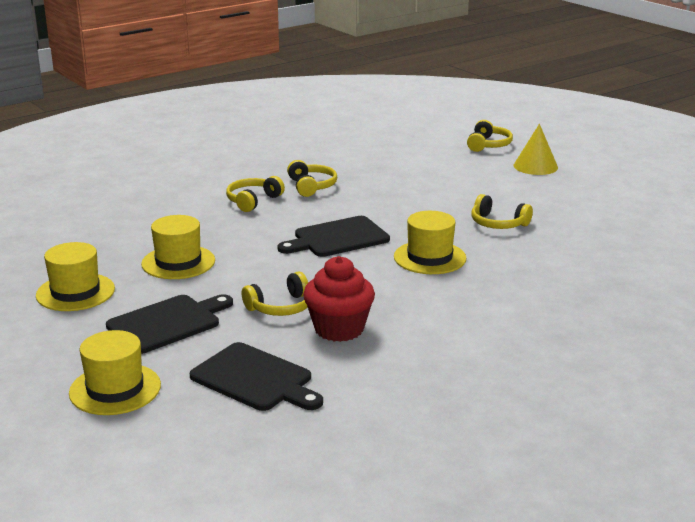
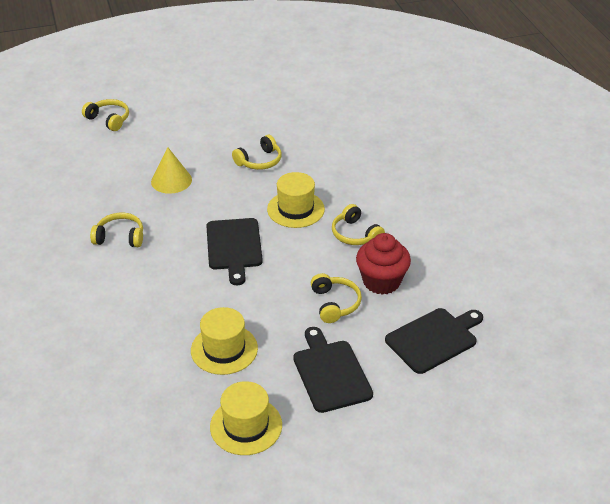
camera: 70 degrees left, 15 degrees up
yellow hat [69,330,161,415] -> none
yellow headphones [226,176,285,212] -> yellow headphones moved to [332,204,385,245]
yellow cone [514,124,558,175] -> yellow cone moved to [151,147,192,194]

